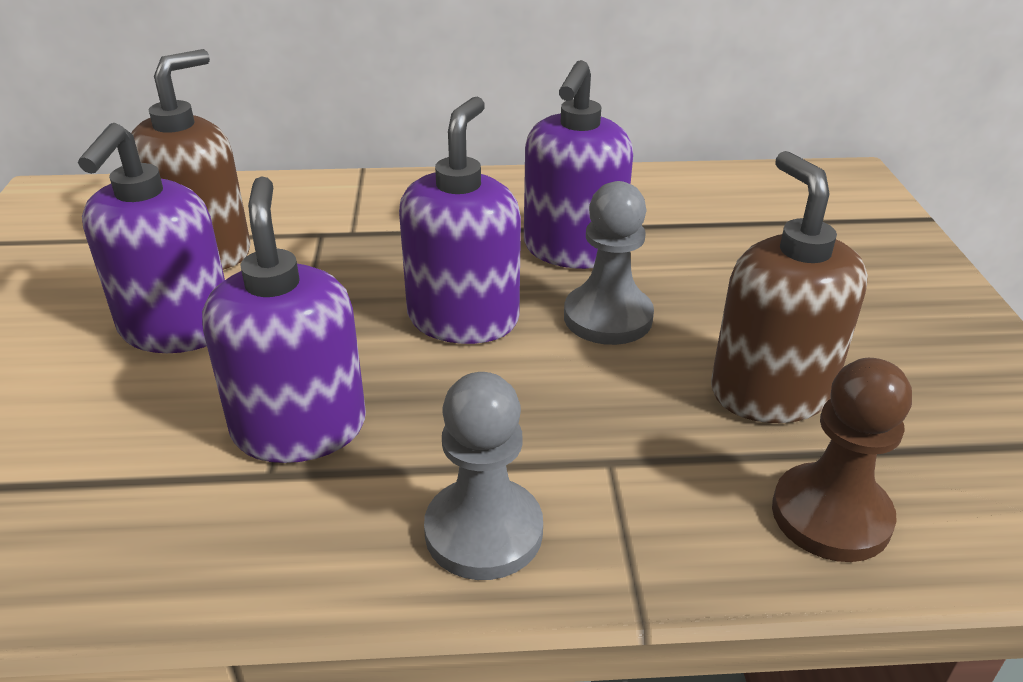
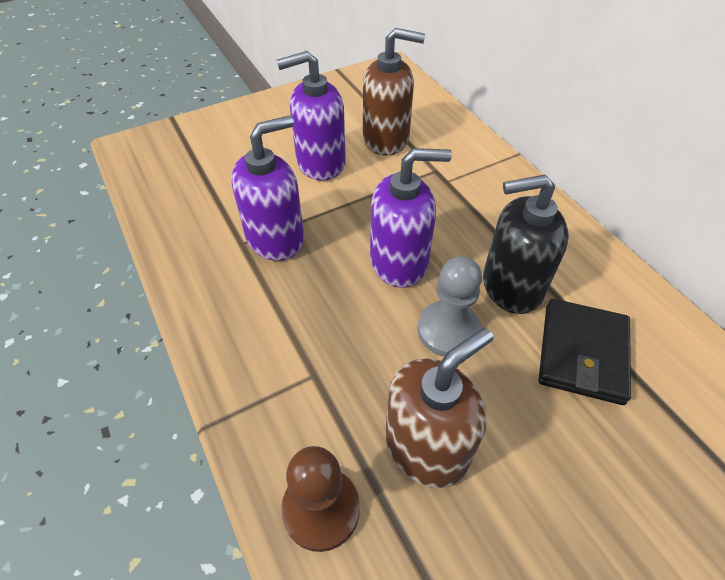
camera: 65 degrees right, 15 degrees up
grey pawn [424,372,543,580] -> none
purple soap dispenser [524,60,633,269] -> black soap dispenser [483,175,569,314]
none -> black wallet [539,299,631,405]

